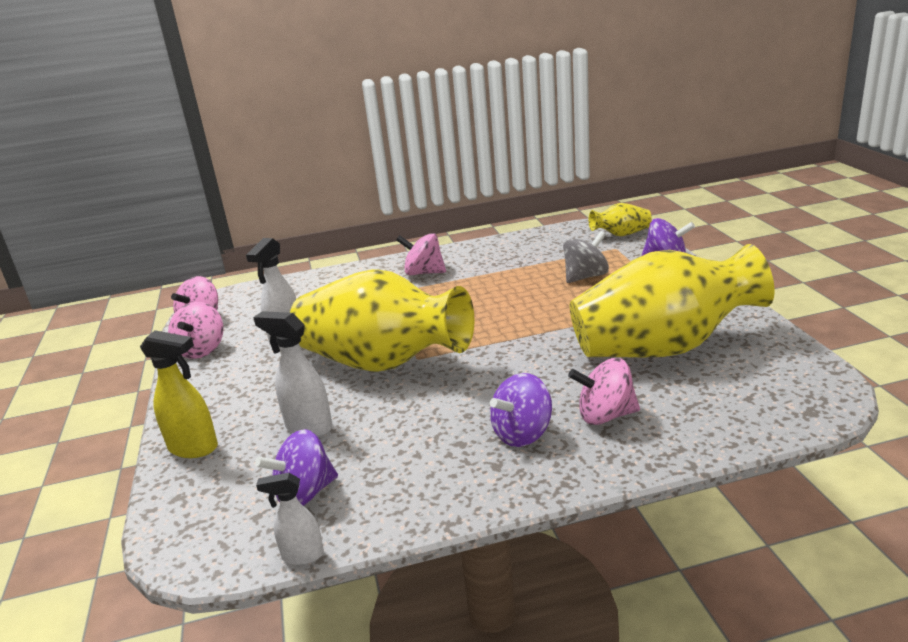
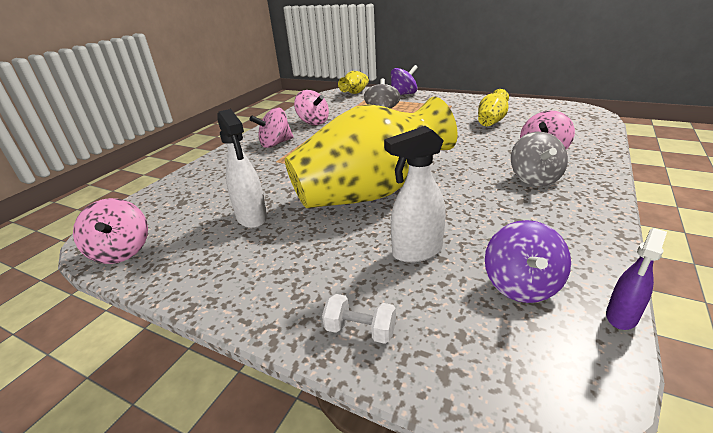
camera: 50 degrees left, 5 degrees up
yellow spray bottle [140,330,218,458] -> white dumbbell [322,294,396,344]
pink spinning top [168,302,224,359] -> pink spinning top moved to [294,90,329,125]
white spray bottle [256,473,324,565] -> purple spray bottle [606,228,667,330]
purple spinning top [490,373,552,447] -> grey spinning top [511,132,568,187]
yellow vase [570,244,775,358] -> yellow vase [478,89,509,126], size x0.43

